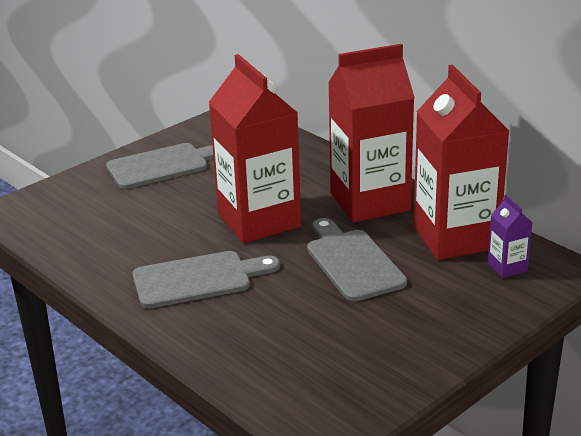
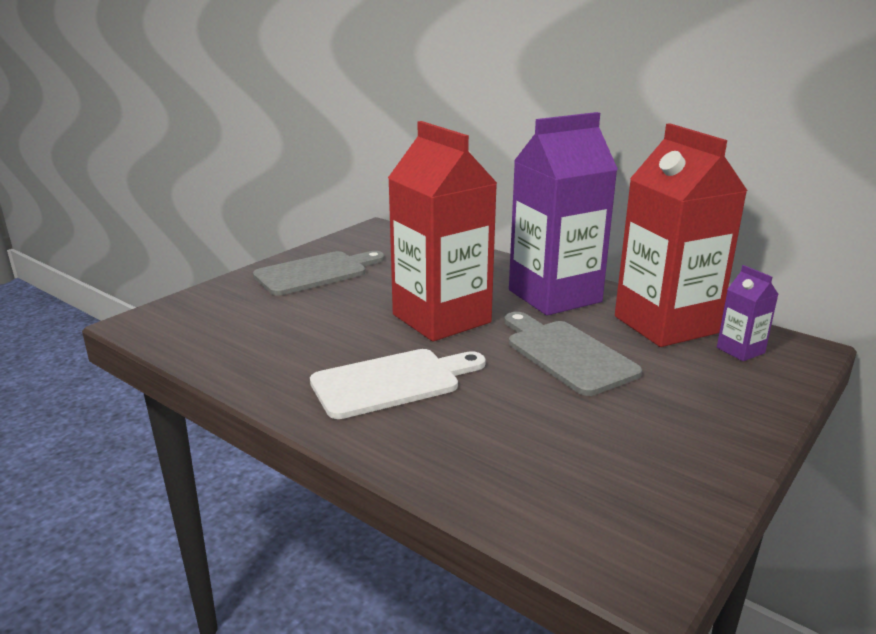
camera: 10 degrees left, 5 degrees down
grey cutting board [133,251,280,308] -> white cutting board [310,349,486,419]
red carton [328,44,415,222] -> purple carton [509,112,618,316]

